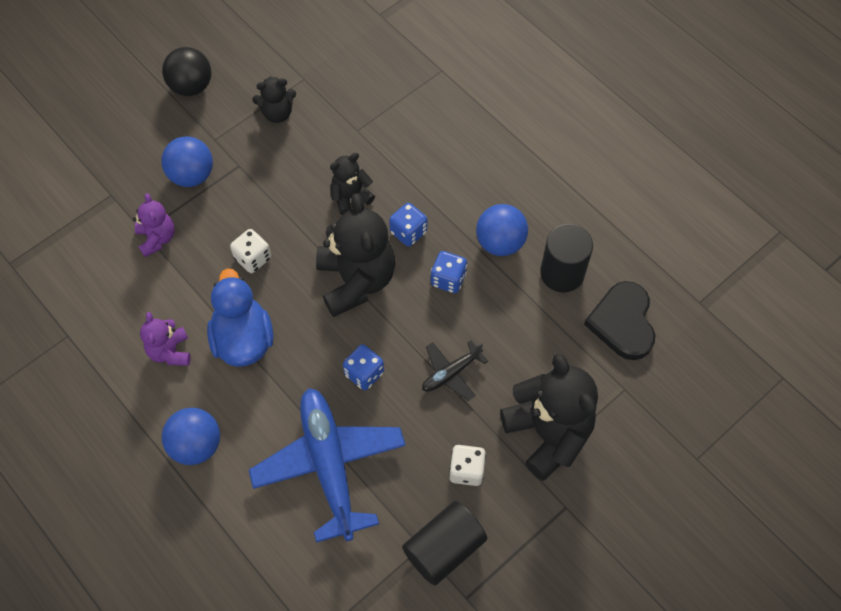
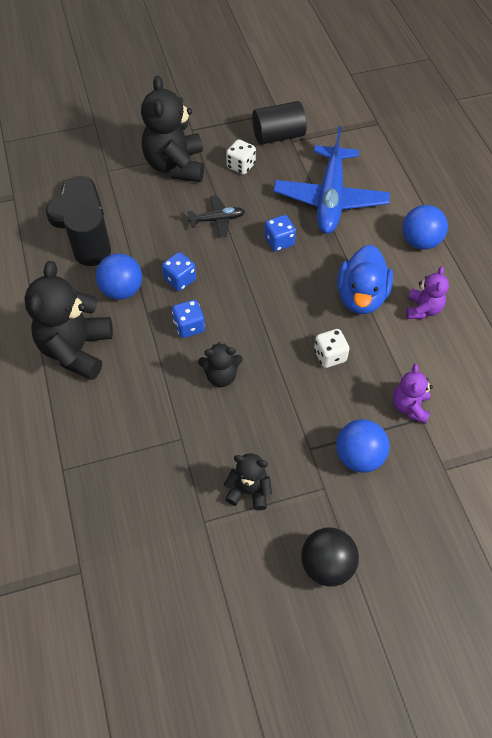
camera: 155 degrees left, 5 degrees down
black teddy bear [316,193,395,317] -> black teddy bear moved to [24,261,113,380]

